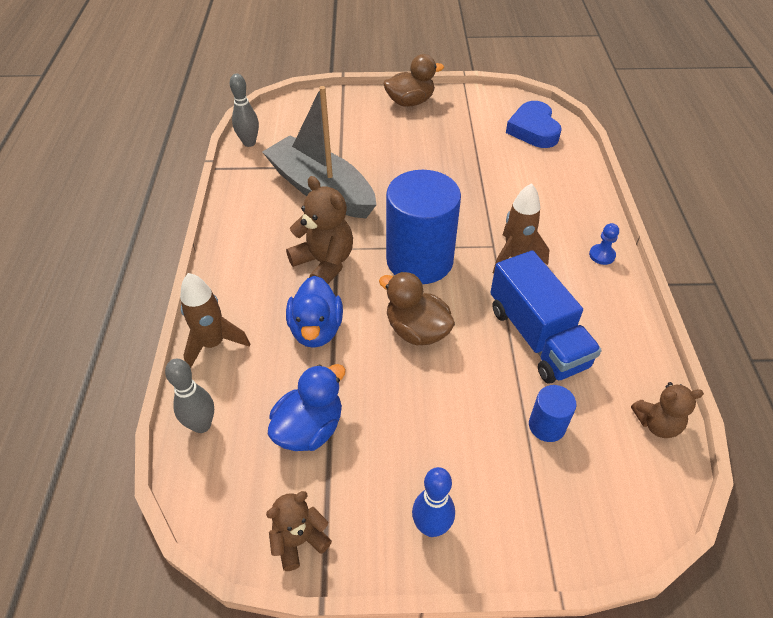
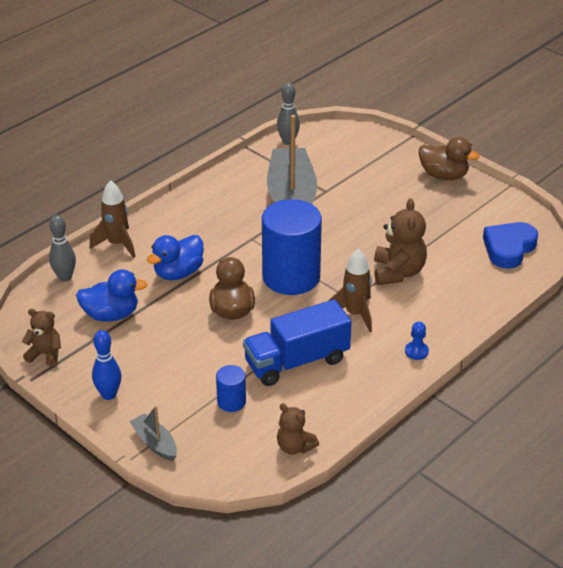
camera: 45 degrees right, 10 degrees down
brown teddy bear [286,176,353,284] -> brown teddy bear moved to [374,199,427,285]
blue truck [490,250,602,383] -> blue truck turned 45 degrees clockwise [243,299,352,386]
none -> grey boat [129,405,177,461]

